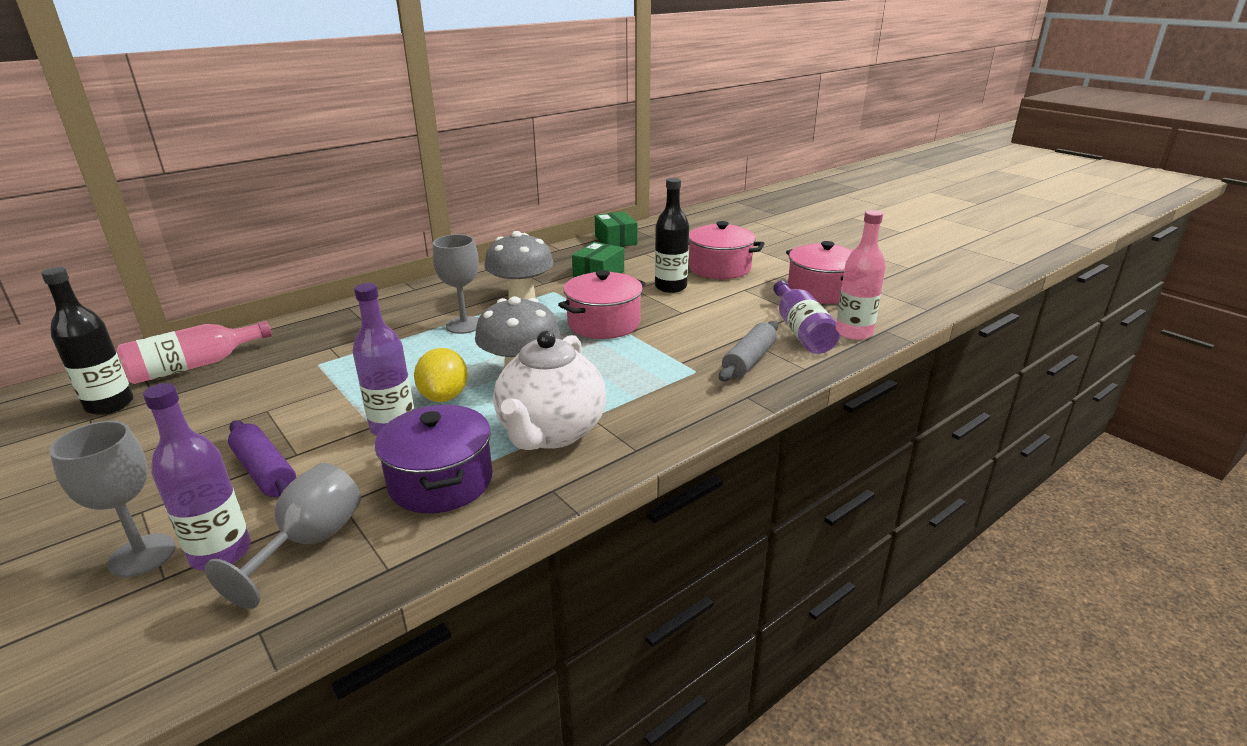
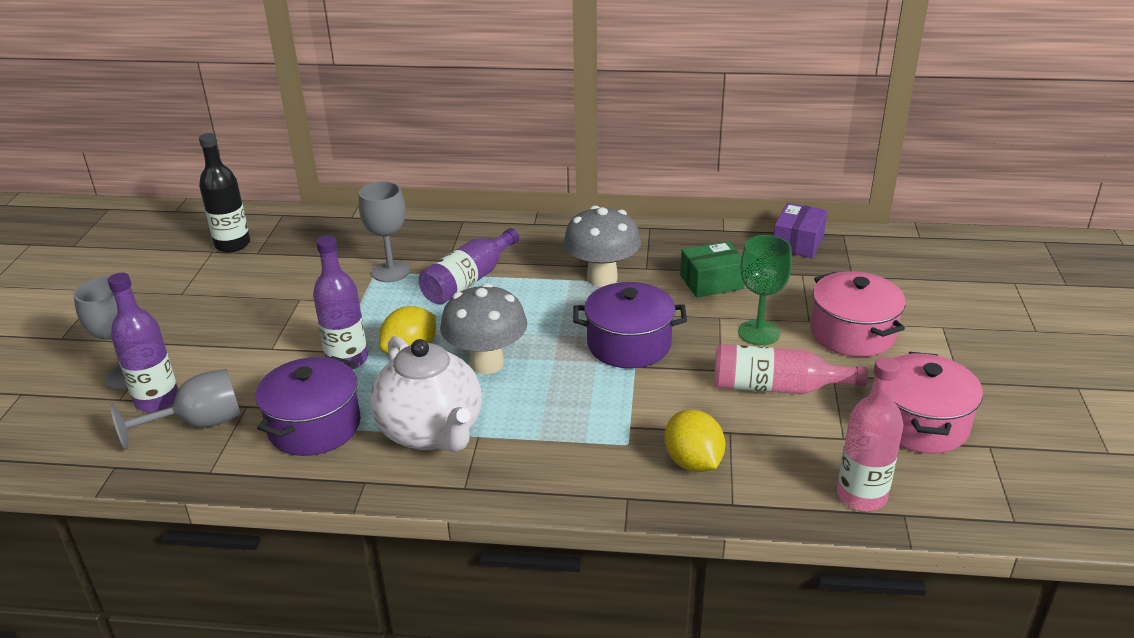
camera: 45 degrees right, 5 degrees up
pink bottle [117,321,272,384] -> pink bottle moved to [714,344,868,394]
purple rolling pin [228,420,296,497] -> none
grey goblet [433,234,479,334] -> grey goblet moved to [359,181,410,282]
white teapot [493,331,606,450] -> white teapot turned 90 degrees counterclockwise [370,336,482,452]
pink pot [558,270,646,339] -> purple pot [573,282,687,368]
green box [595,211,637,247] -> purple box [774,203,827,258]
black bottle [655,178,689,293] -> green goblet [738,235,792,345]
grey rolling pin [719,321,778,381] -> yellow lemon [664,409,725,472]
purple bottle [773,281,841,354] -> purple bottle moved to [419,228,519,305]

